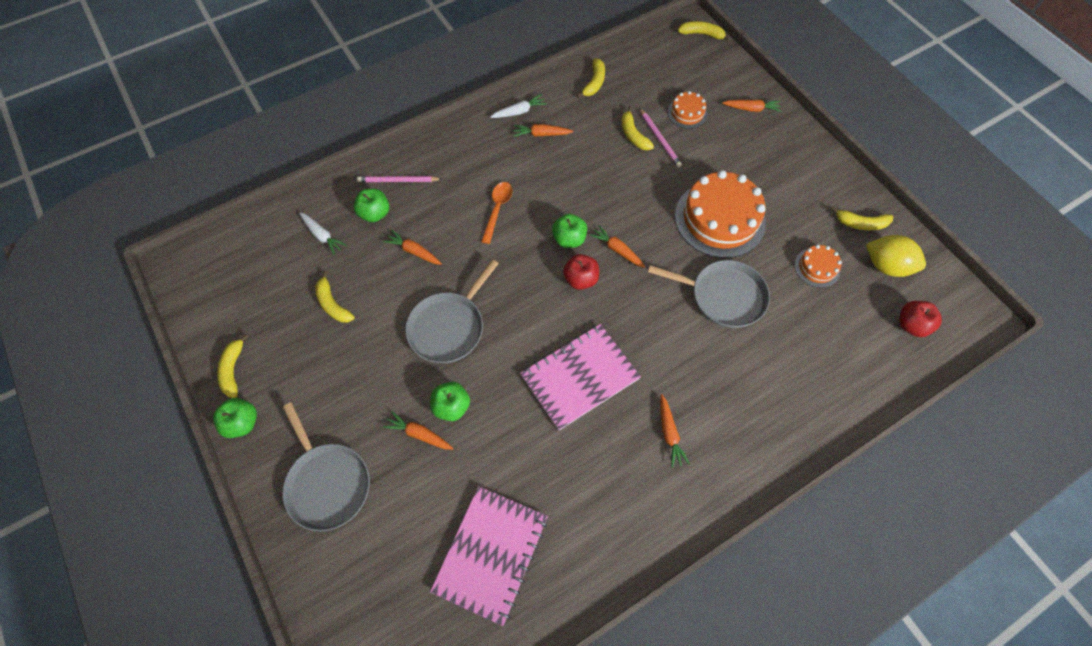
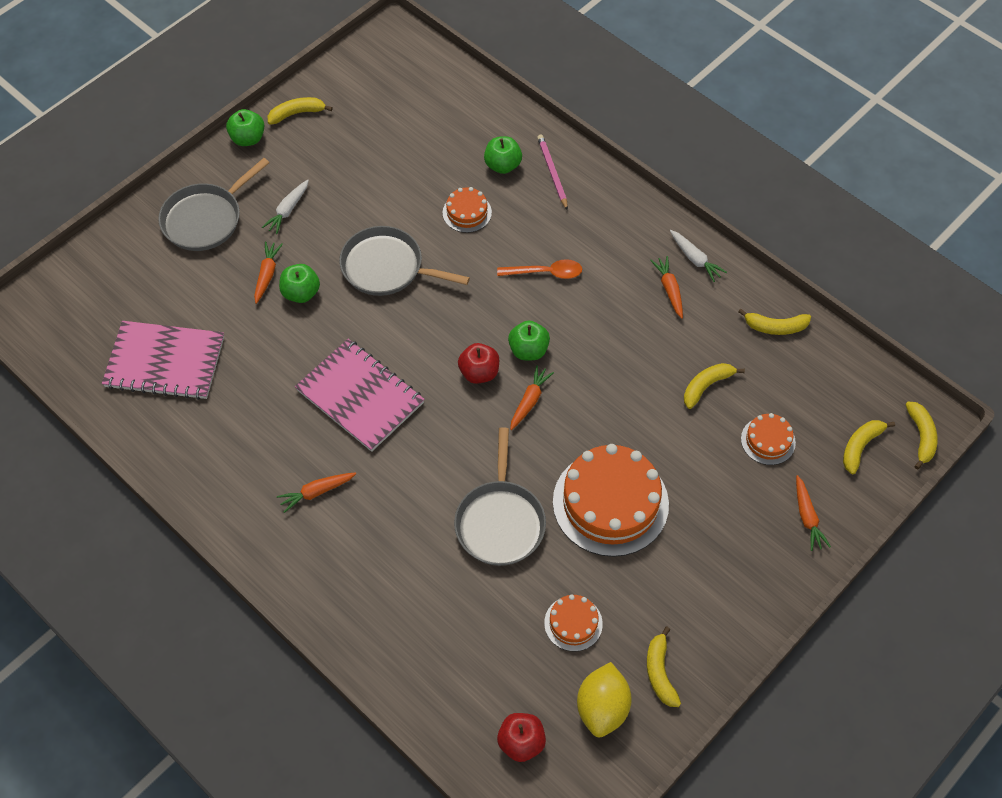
camera: 75 degrees right, 5 degrees down
white carrot [299,212,347,255] -> white carrot moved to [262,180,309,234]
yellow banana [315,271,355,323] -> yellow banana moved to [843,420,895,474]
orange carrot [383,230,442,265] -> orange cake [442,187,492,233]
pink pencil [639,108,682,168] -> none

